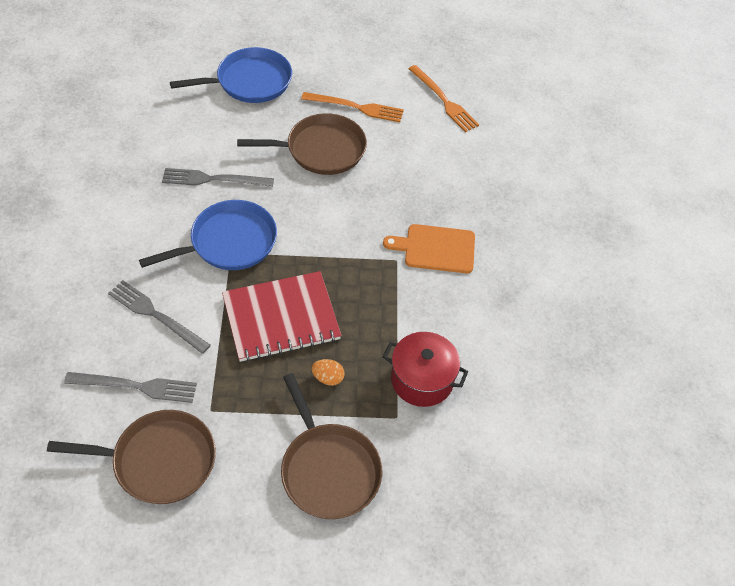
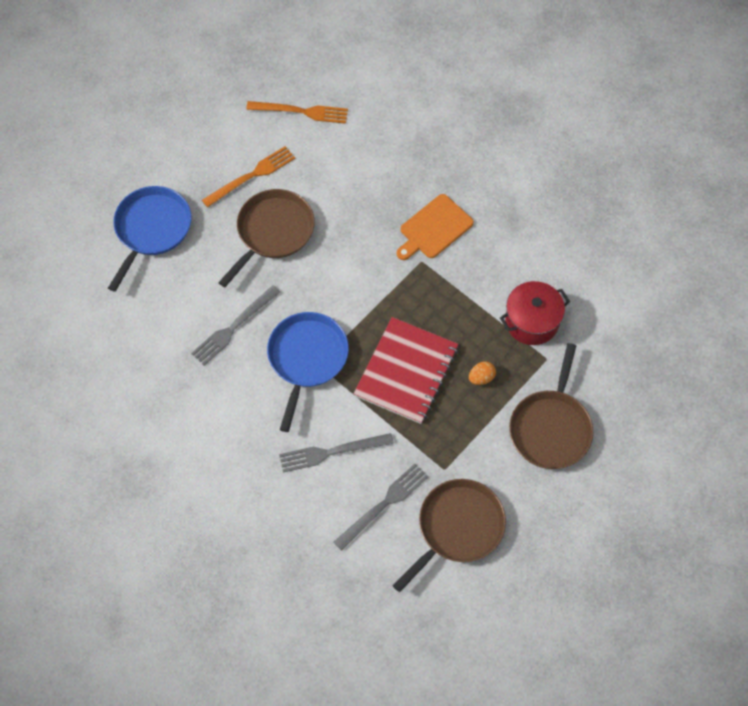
camera: 45 degrees left, 10 degrees up
brown pan [281,373,382,519] -> brown pan turned 90 degrees clockwise [509,343,593,469]

